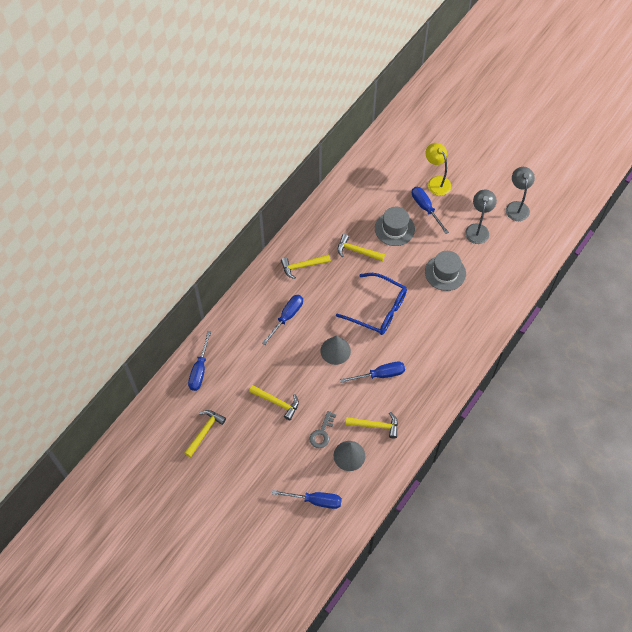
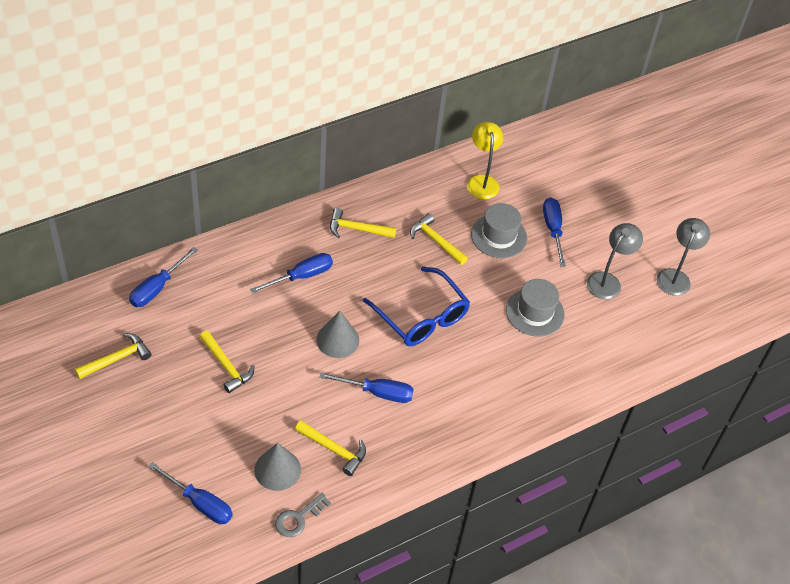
camera: 20 degrees right, 10 degrees down
grey key [310,411,336,448] -> grey key moved to [275,493,331,537]
yellow lamp [425,143,451,196] -> yellow lamp moved to [467,122,503,199]

